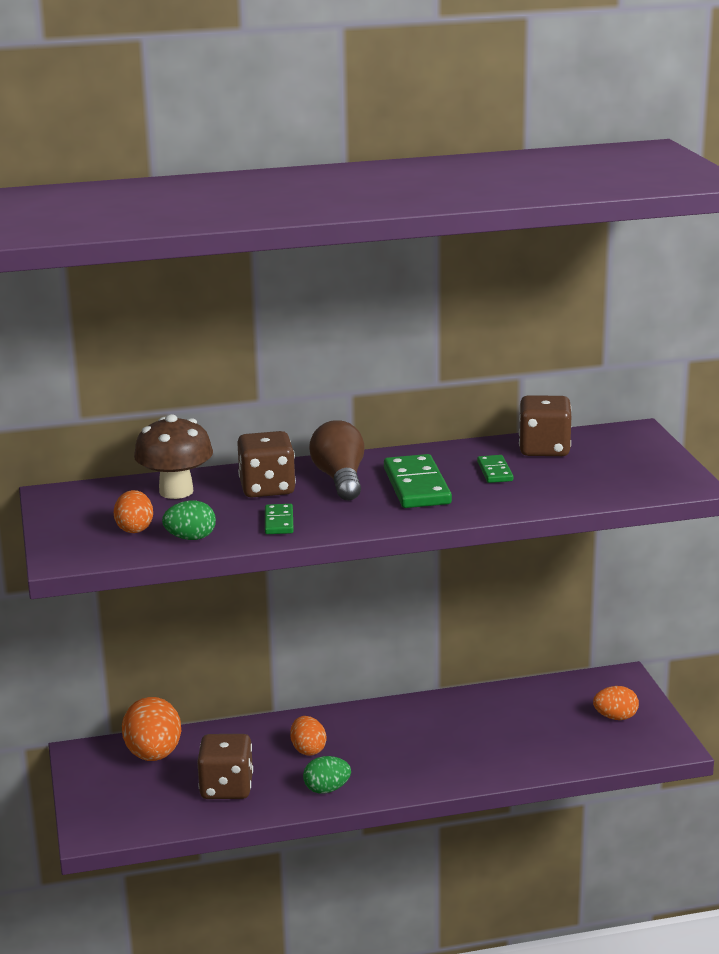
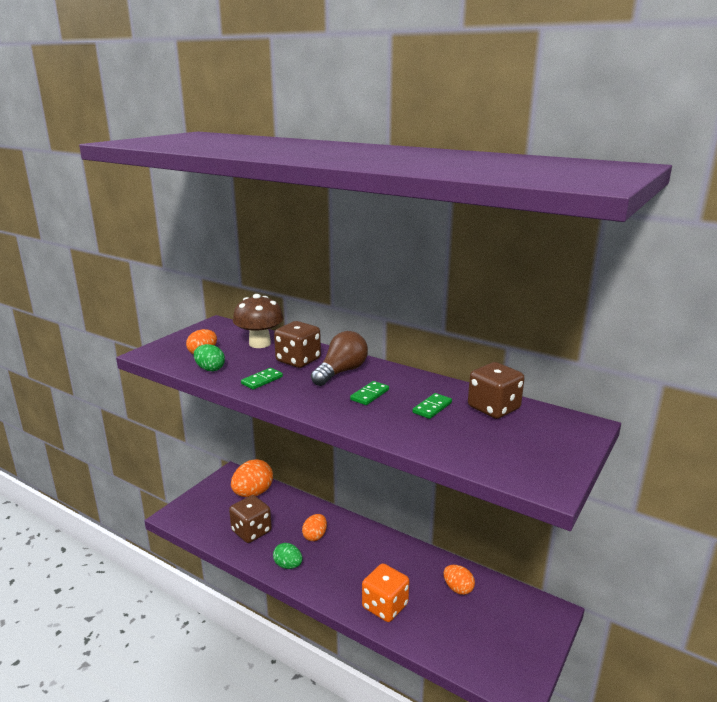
camera: 45 degrees right, 0 degrees up
green domino [384,454,452,508] -> green domino [350,381,389,405], size x0.54
orange egg [593,686,639,720] -> orange egg moved to [443,565,475,595]
none -> orange dice [362,563,409,622]

